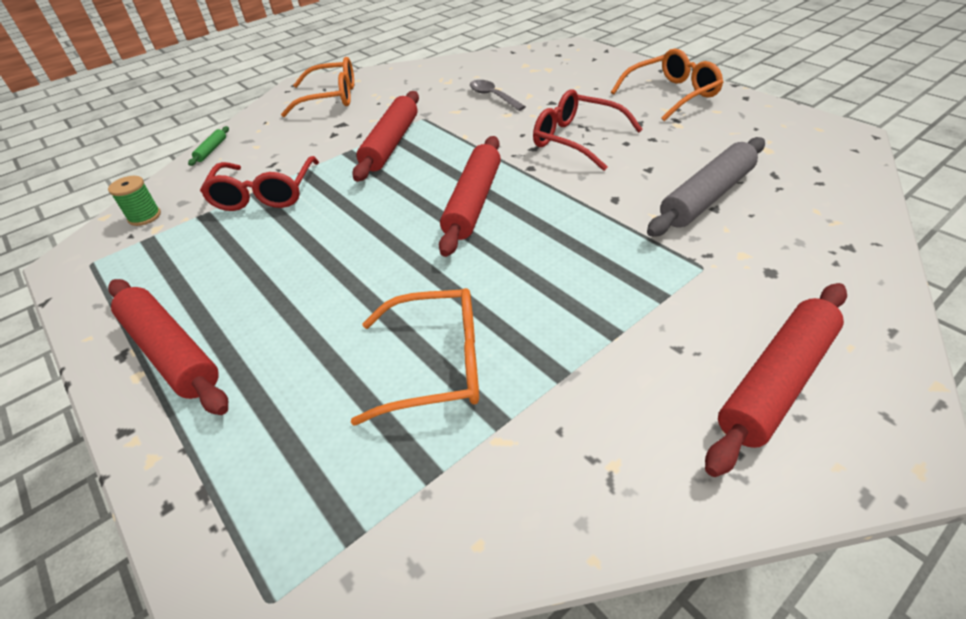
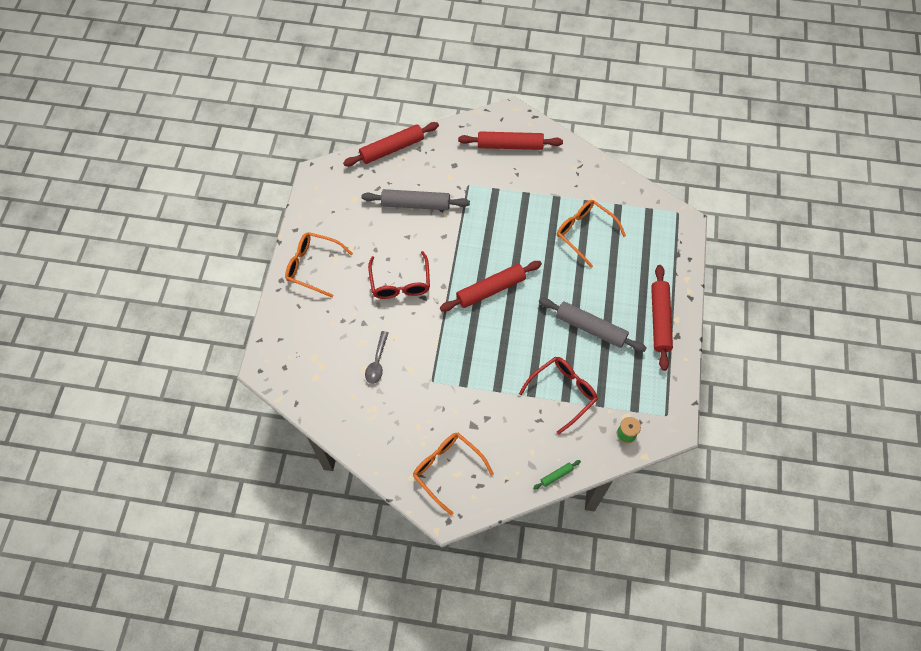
camera: 135 degrees left, 20 degrees up
red rolling pin [352,91,419,182] -> red rolling pin moved to [343,122,439,167]
none -> grey rolling pin [539,298,646,352]

